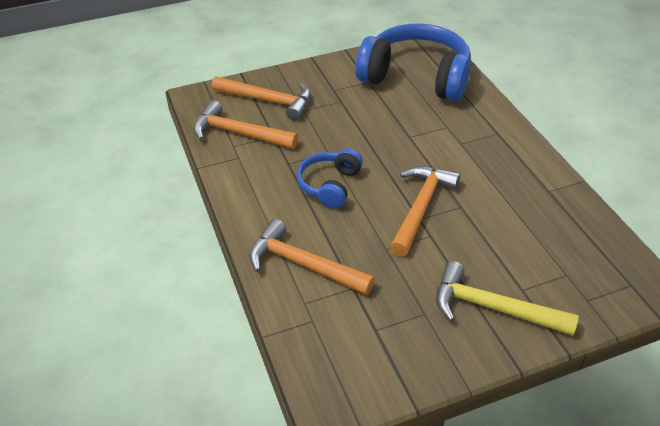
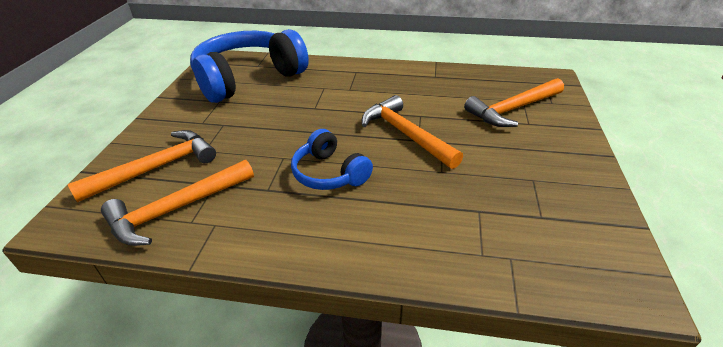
camera: 60 degrees left, 5 degrees down
orange hammer [249,219,375,295] -> orange hammer moved to [464,78,564,127]
yellow hammer [436,261,579,336] -> none

